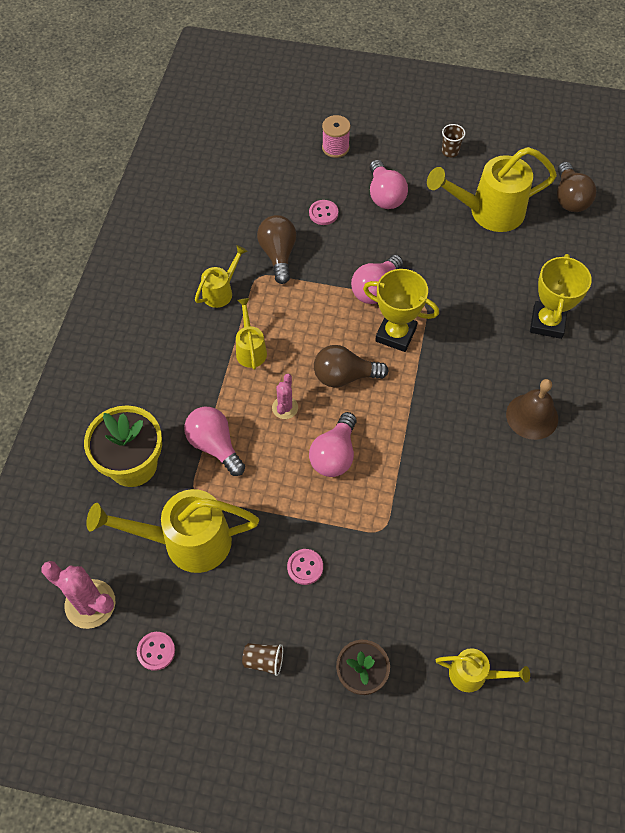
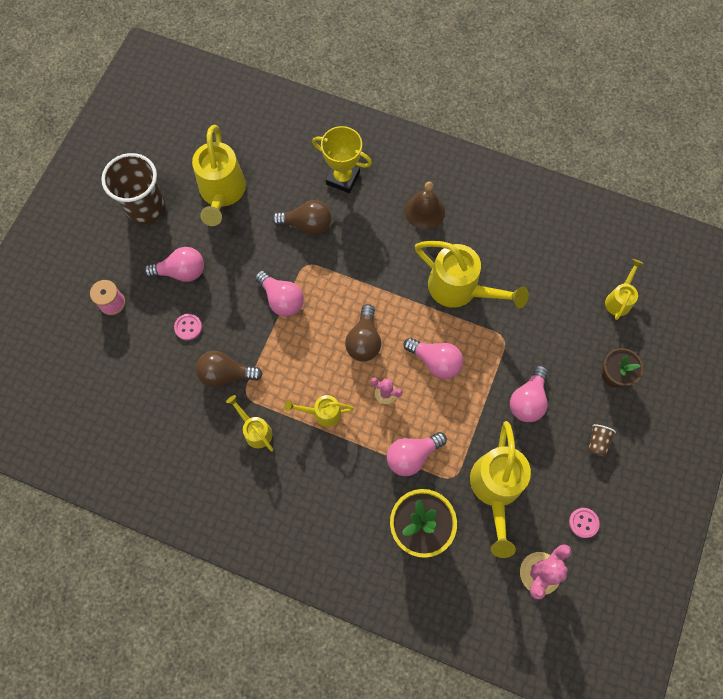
camera: 80 degrees left, 10 degrees up
pink button [287,549,323,585] -> pink light bulb [510,365,548,422]
yellow trophy [363,269,439,352] -> none
brown cup [442,124,465,157] -> brown cup [101,153,165,224], size x2.45
brown light bulb [557,162,596,212] -> brown light bulb moved to [272,200,331,235]
none -> yellow watering can [415,241,529,308]

